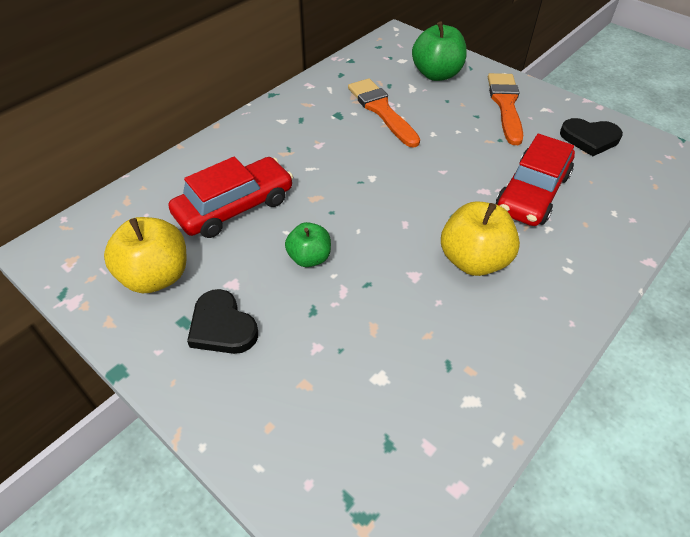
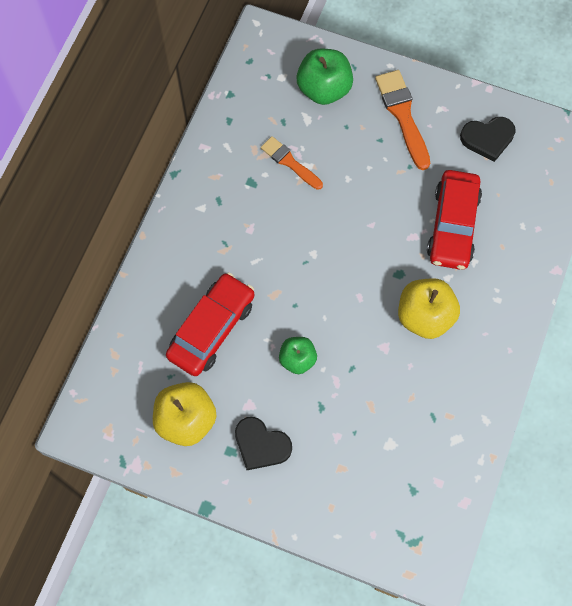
camera: 20 degrees left, 20 degrees up
orange brush [348,78,420,148] -> orange brush [261,136,323,190], size x0.66

